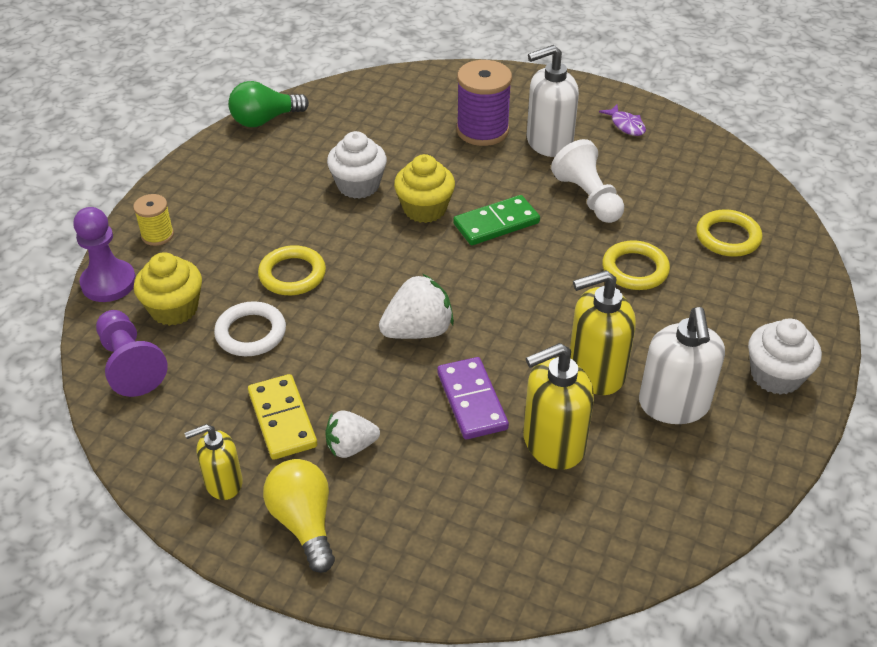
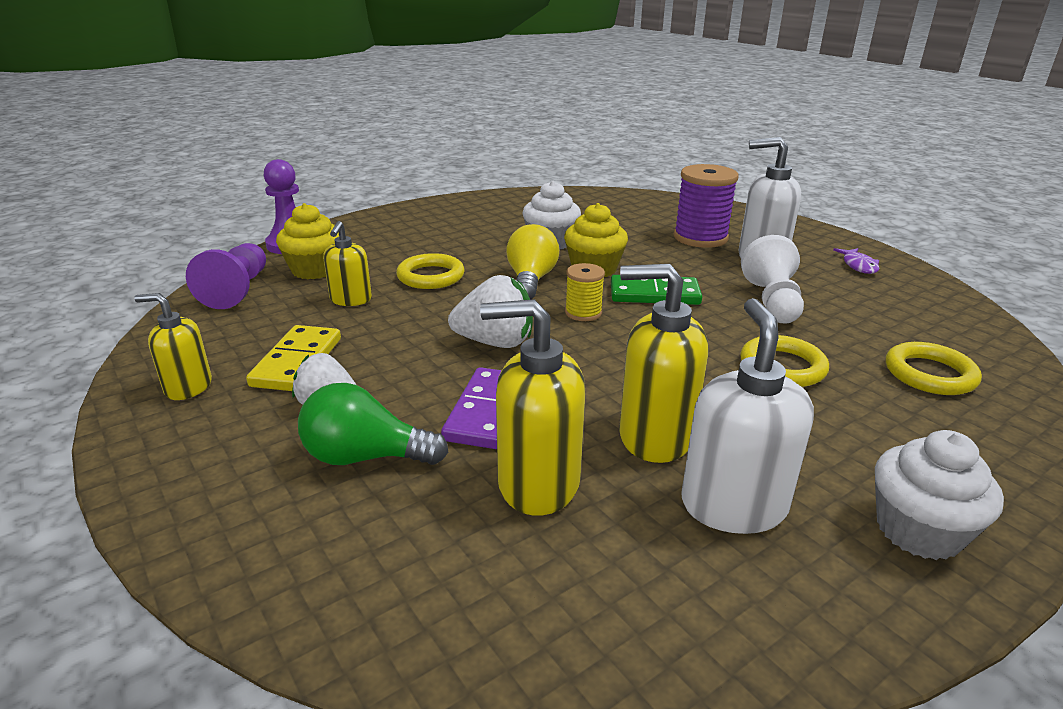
camera: 30 degrees right, 15 degrees down
yellow spool [133,194,174,246] -> yellow spool moved to [565,263,605,321]
white ring [214,301,286,356] -> yellow soap dispenser [323,221,372,306]
green light bulb [228,81,309,127] -> green light bulb moved to [298,383,448,465]
yellow light bulb [263,459,335,573] -> yellow light bulb moved to [506,224,559,300]
white soap dispenser [639,307,725,424] -> white soap dispenser turned 150 degrees clockwise [681,298,814,534]

